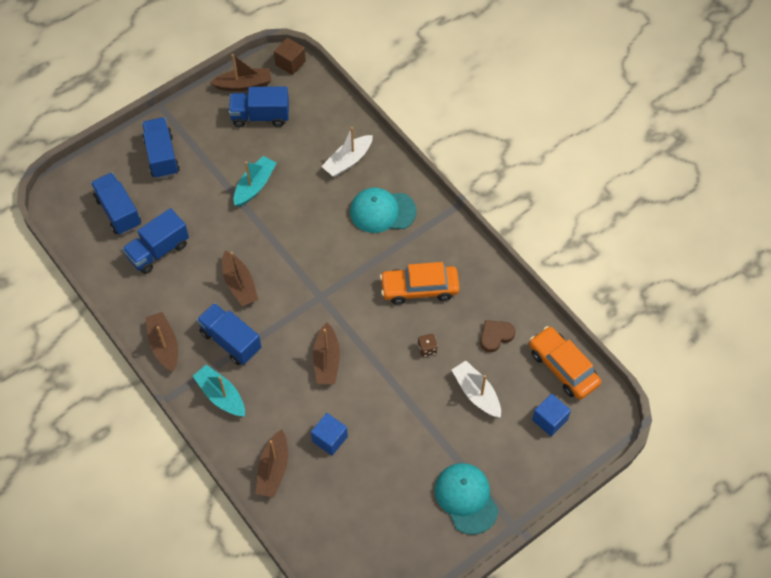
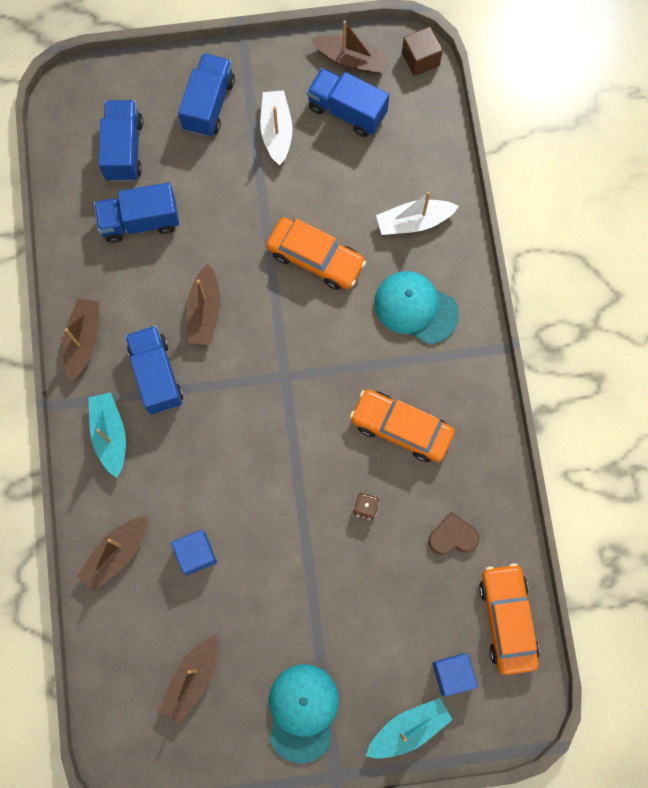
camera: 30 degrees right, 15 degrees up
turquoise boat [233,156,277,207] -> turquoise boat moved to [366,698,452,759]
brown boat [313,323,340,384] -> brown boat moved to [159,635,219,724]
white boat [452,361,501,418] -> white boat moved to [260,90,292,165]
none -> orange car [266,218,366,290]

